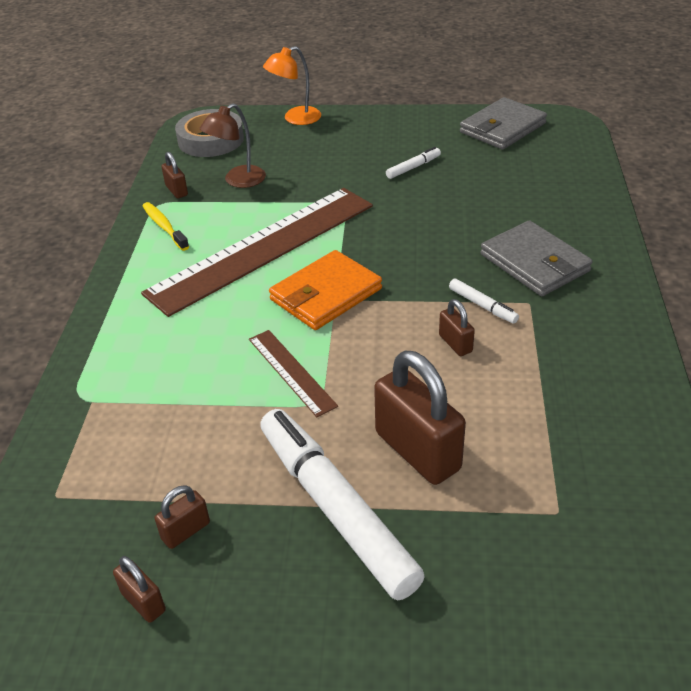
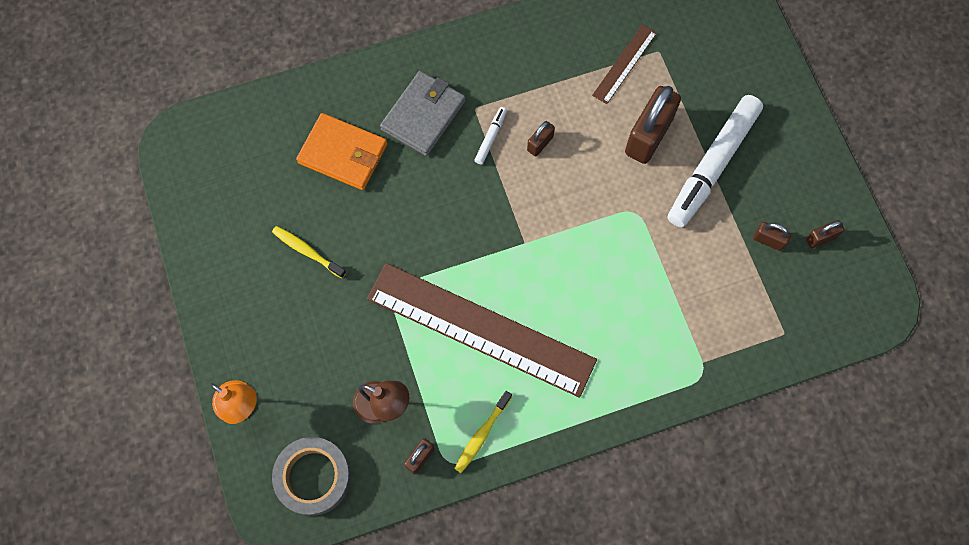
camera: 115 degrees left, 30 degrees up
brown padlock [113,556,166,623] -> brown padlock turned 45 degrees clockwise [806,220,844,248]
brown ruler [249,330,338,417] -> brown ruler moved to [592,25,657,104]
orange wallet [269,250,382,330] -> orange wallet moved to [296,113,387,190]
white marker [386,147,441,179] -> yellow toothbrush [272,226,346,279]
grey wallet [460,97,547,149] -> none

